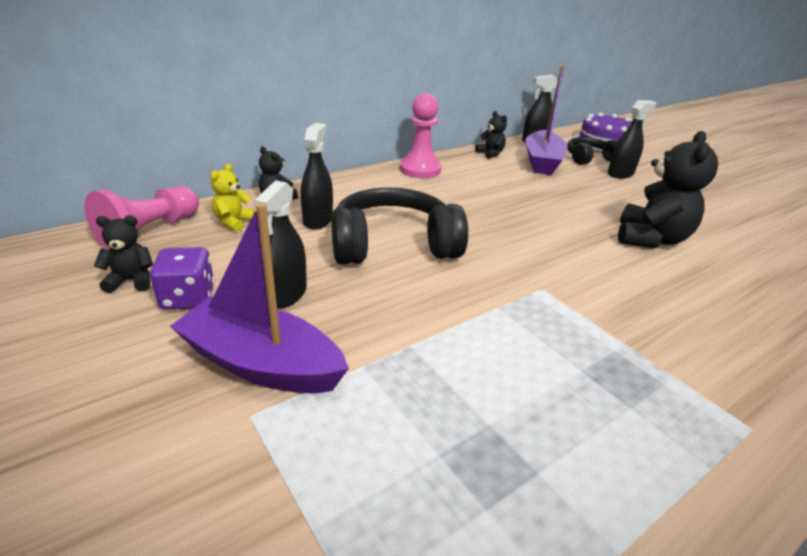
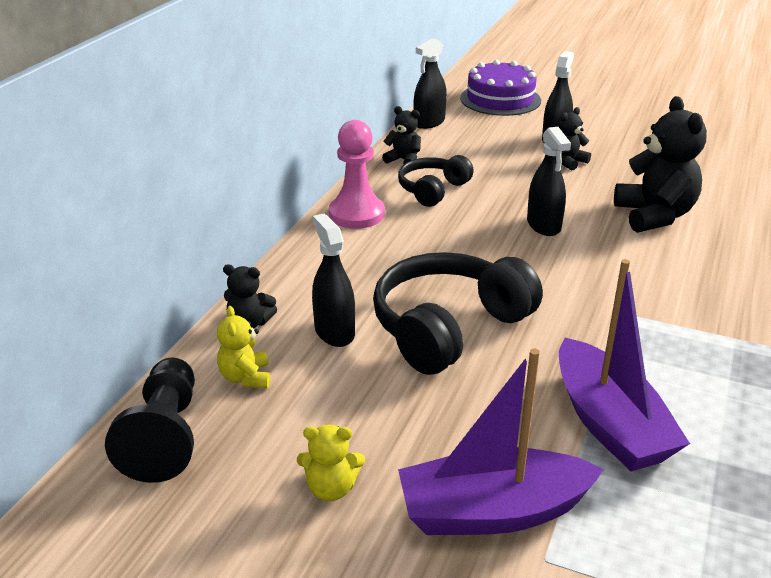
camera: 30 degrees left, 0 degrees up
pink pawn [84,186,199,250] -> black pawn [105,358,195,483]
black teddy bear [94,215,153,293] -> black teddy bear moved to [558,107,591,171]
purple dice [150,247,214,310] -> yellow teddy bear [297,424,365,501]
black spray bottle [254,180,307,309] -> black spray bottle moved to [527,127,571,236]
purple boat [525,66,568,175] -> purple boat moved to [559,259,690,472]
black headphones [567,137,618,165] -> black headphones moved to [398,155,474,207]

